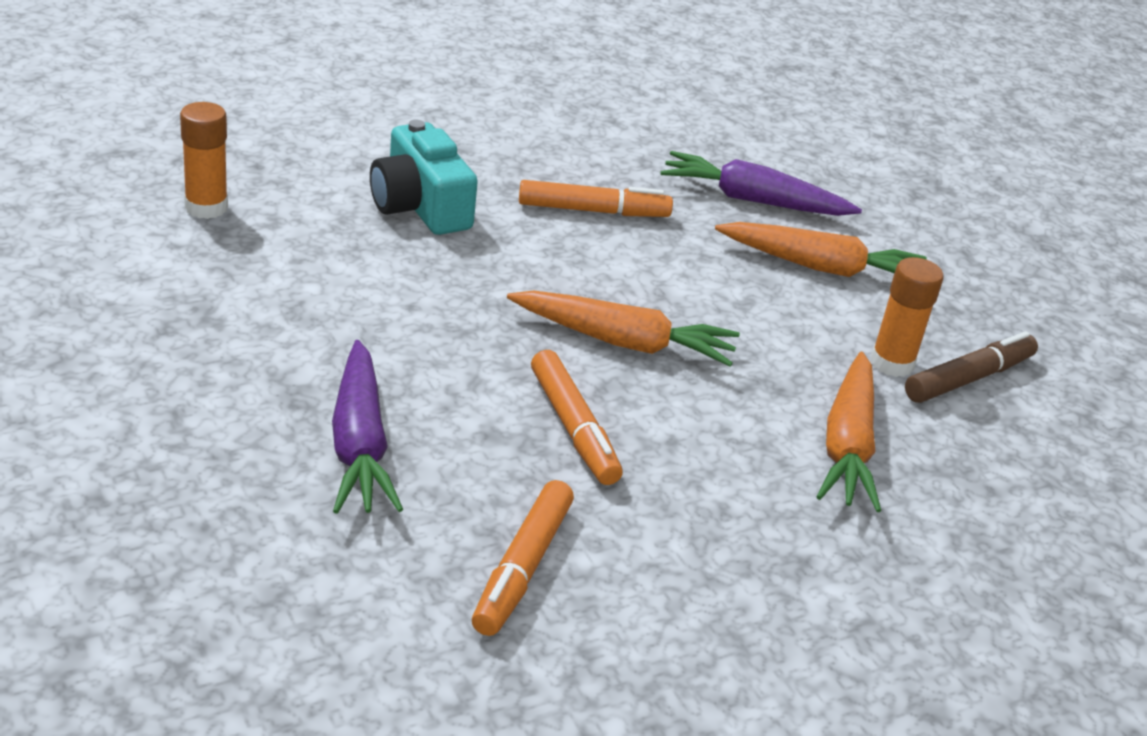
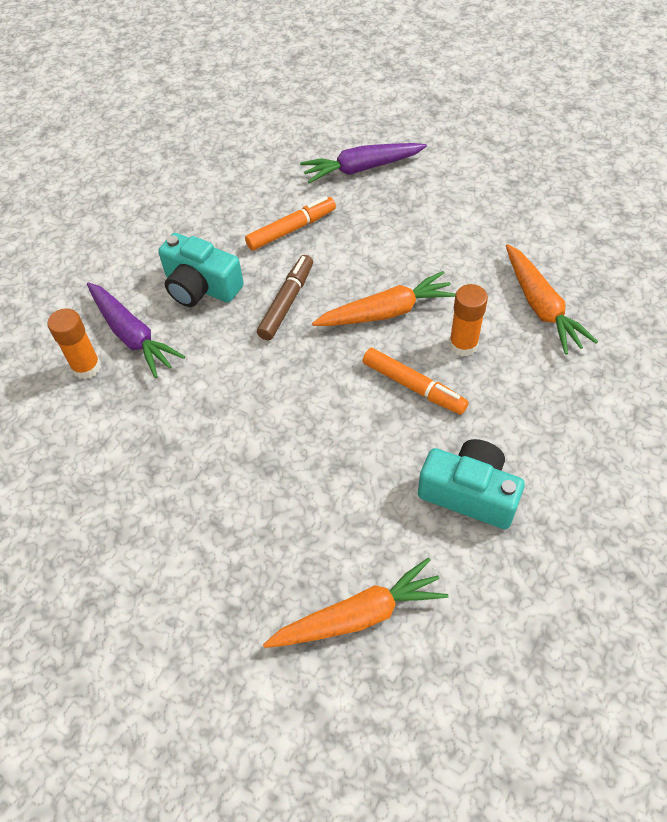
camera: 25 degrees left, 20 degrees up
purple carrot [332,340,403,514] -> purple carrot moved to [87,283,185,378]
orange marker [472,480,574,636] -> turquoise camera [418,439,525,529]
orange carrot [715,222,927,277] -> orange carrot moved to [263,558,448,648]
orange glue stick [870,257,944,377] -> orange glue stick moved to [449,284,488,356]
brown marker [905,331,1038,403] -> brown marker moved to [257,255,313,340]

